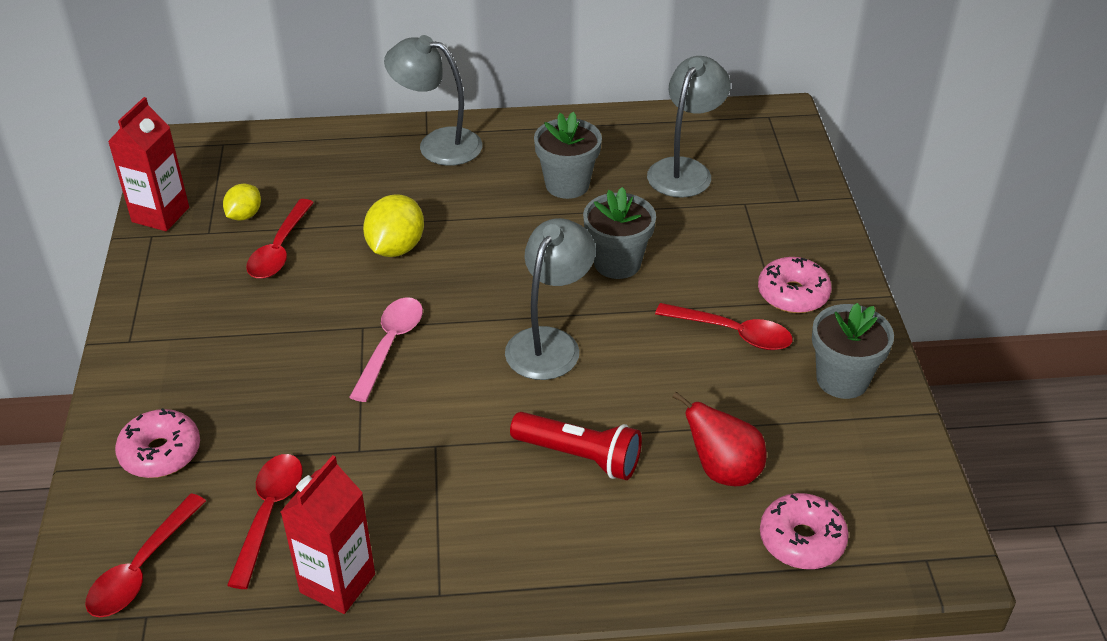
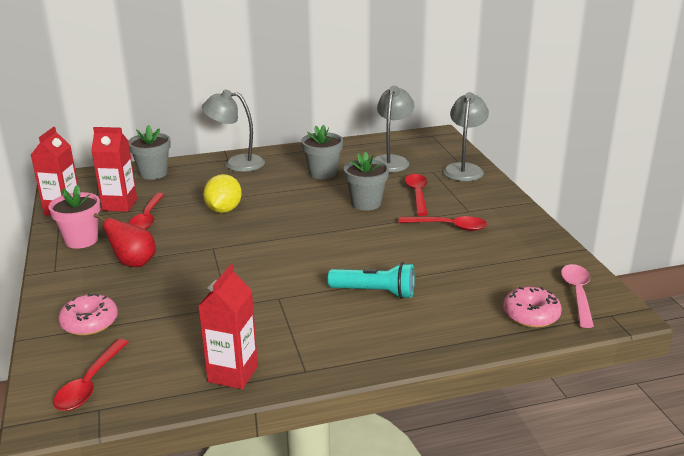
camera: 10 degrees left, 15 degrees down
yellow lemon [223,184,261,221] -> red carton [91,127,137,212]
red spoon [227,454,303,589] -> red spoon moved to [405,174,428,216]
pink spoon [349,297,423,402] -> pink spoon moved to [561,264,594,328]
grey lamp [505,218,596,380] -> grey lamp moved to [443,92,489,181]
red flashlight [510,412,642,480] -> turquoise flashlight [328,262,415,299]
red pear [672,391,766,486] -> red pear moved to [93,213,156,267]
pink donut [758,257,832,313] -> none
grey flower pot [812,303,894,399] -> grey flower pot moved to [128,125,171,180]
none -> pink flower pot [49,185,100,249]

